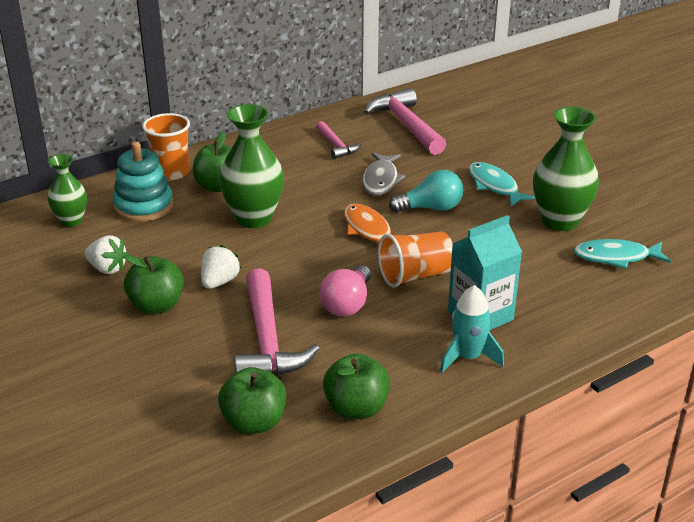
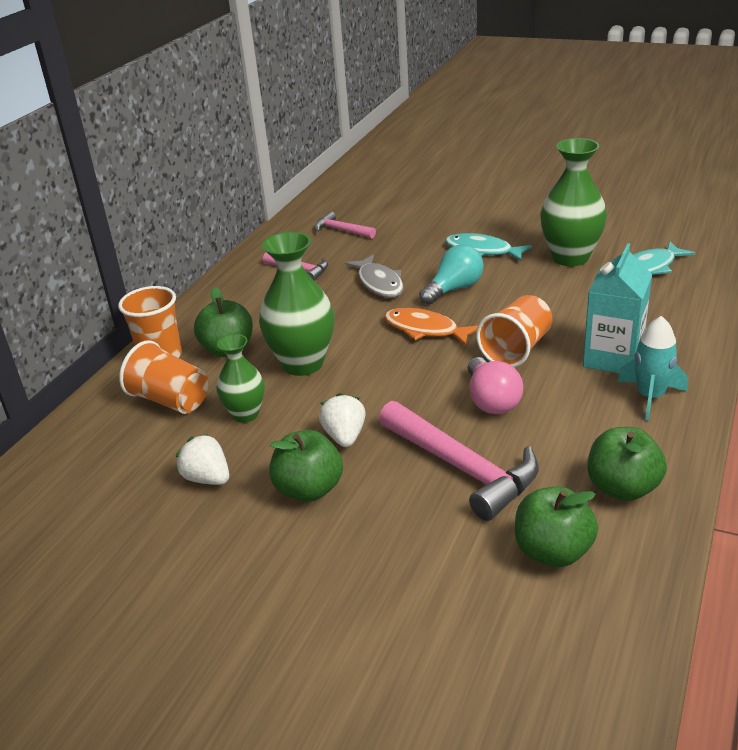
camera: 30 degrees left, 0 degrees up
green vase [48,154,87,227] -> green vase moved to [217,334,265,423]
white strawberry [85,235,129,274] -> white strawberry turned 135 degrees counterclockwise [176,434,229,485]
turquoise stacking toy [113,142,174,222] -> orange cup [119,340,208,414]
pink hammer [364,88,446,155] -> pink hammer [314,211,376,239], size x0.54

